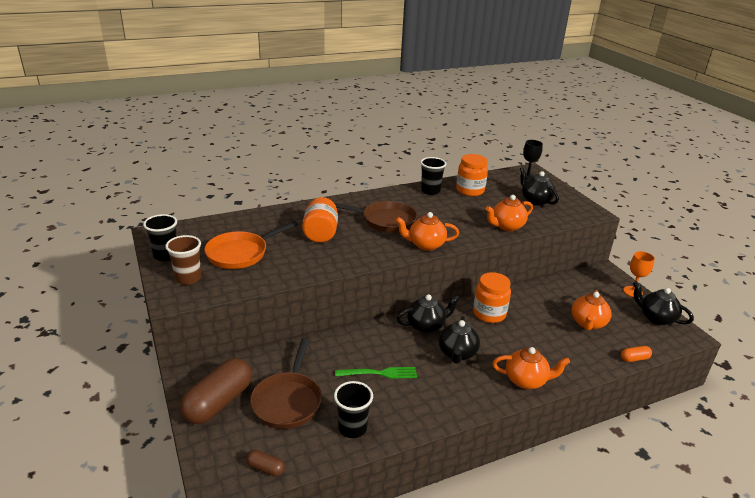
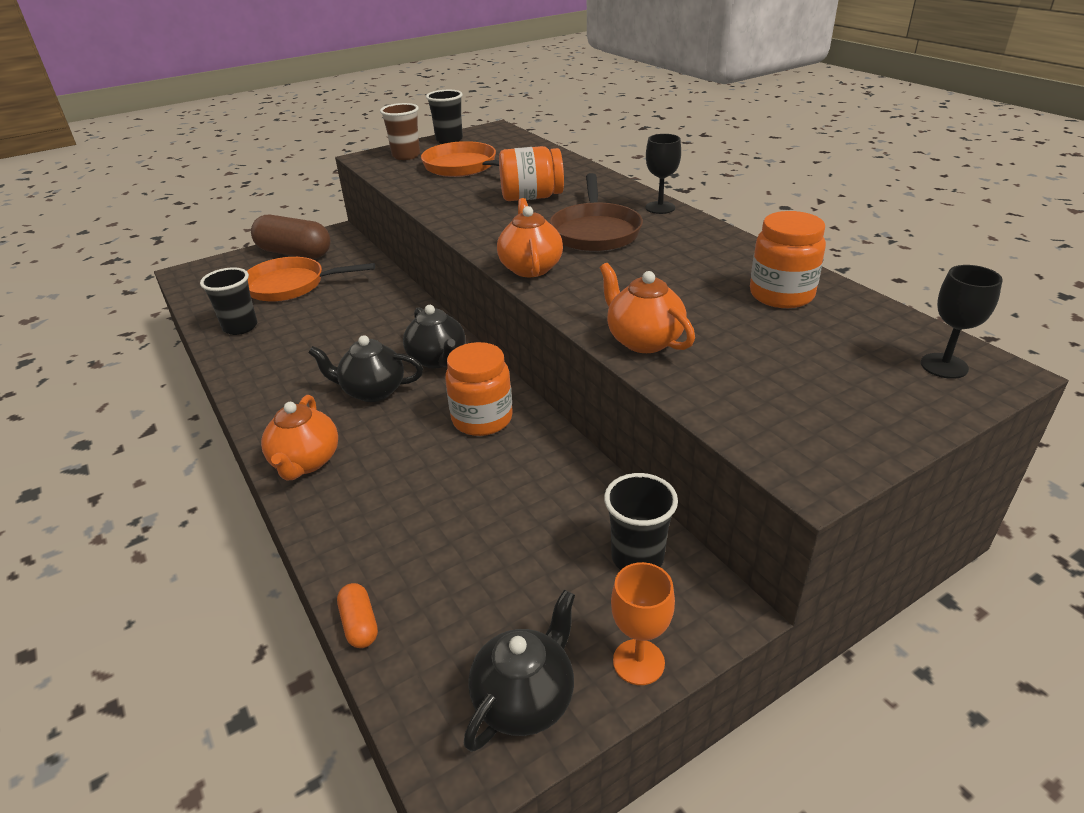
camera: 85 degrees right, 5 degrees up
brown capsule [246,450,285,476] -> none
brown pan [250,338,322,429] -> orange pan [247,257,375,302]
green fork [335,367,417,379] -> none
black cup [420,157,446,195] -> black cup moved to [604,473,678,570]
black teapot [520,167,559,206] -> none
orange teapot [571,290,612,330] -> none
none -> black goblet [645,134,681,214]

